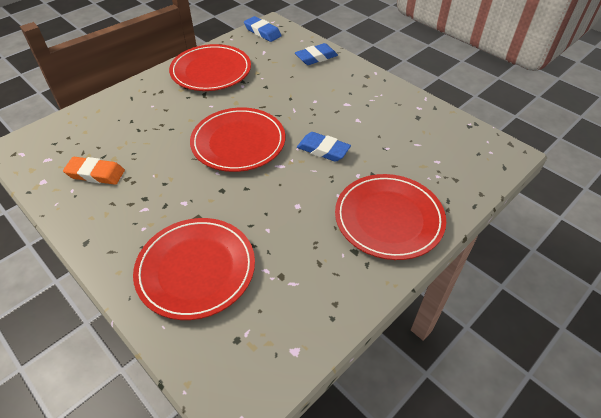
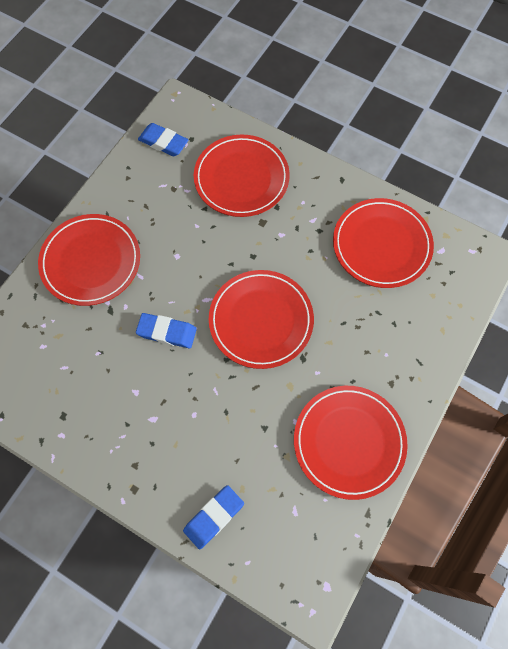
camera: 165 degrees right, 20 degrees up
orange eraser [63,157,125,185] -> red plate [333,198,434,288]
blue eraser [244,16,282,42] -> blue eraser moved to [138,123,188,156]

